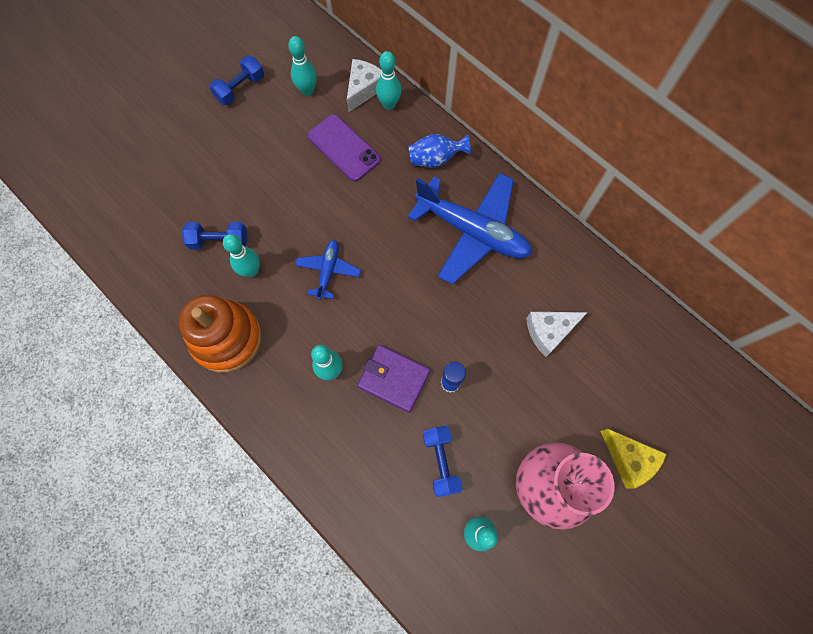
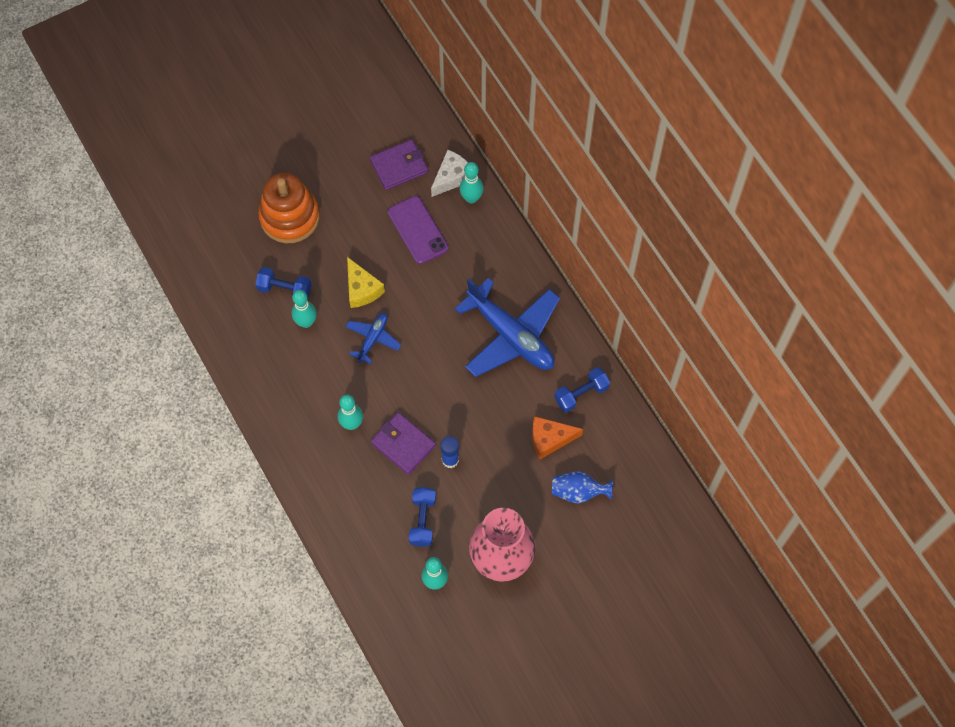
camera: 15 degrees right, 5 degrees down
orange stacking toy [179,295,262,373] -> orange stacking toy moved to [258,173,320,243]
blue dumbbell [209,56,264,105] -> blue dumbbell moved to [554,367,610,412]
turquoise bowling pin [288,36,317,96] -> purple wallet [370,139,428,190]
blue vase [408,134,471,168] -> blue vase moved to [552,471,613,504]
white cheese [526,312,588,357] -> orange cheese [532,416,583,460]
yellow cheese [600,429,667,489] -> yellow cheese moved to [347,257,385,308]

